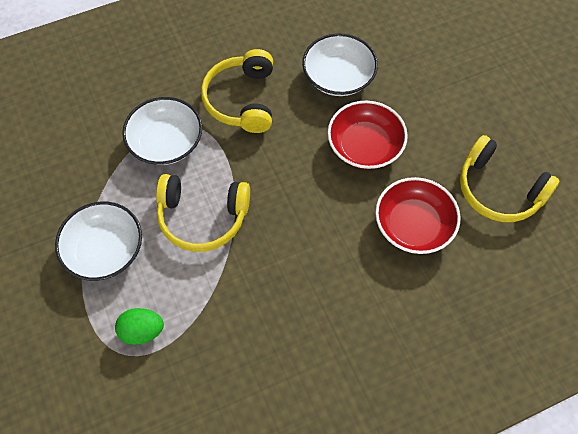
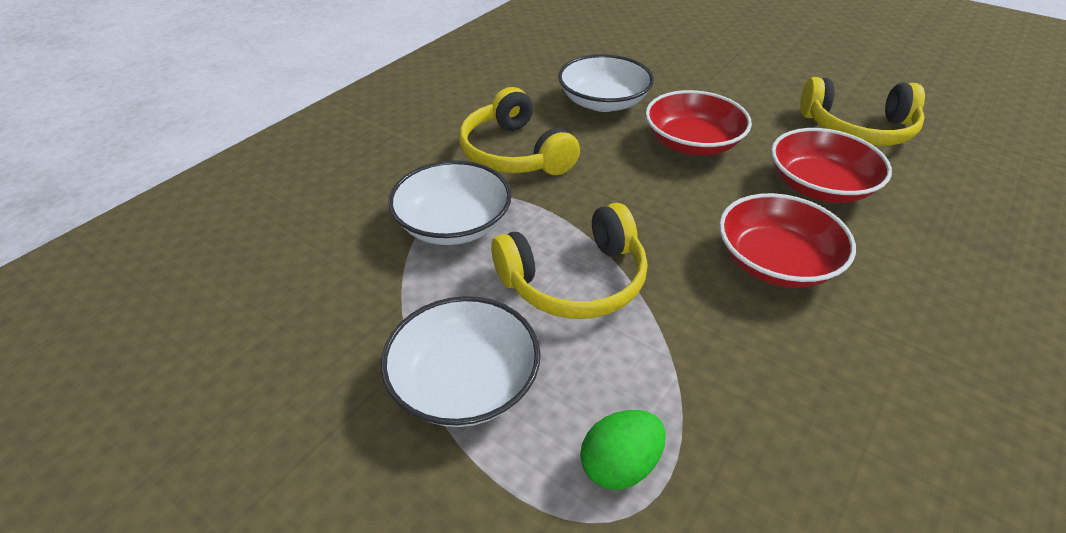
camera: 30 degrees left, 20 degrees down
none -> red bowl [719,193,856,288]

